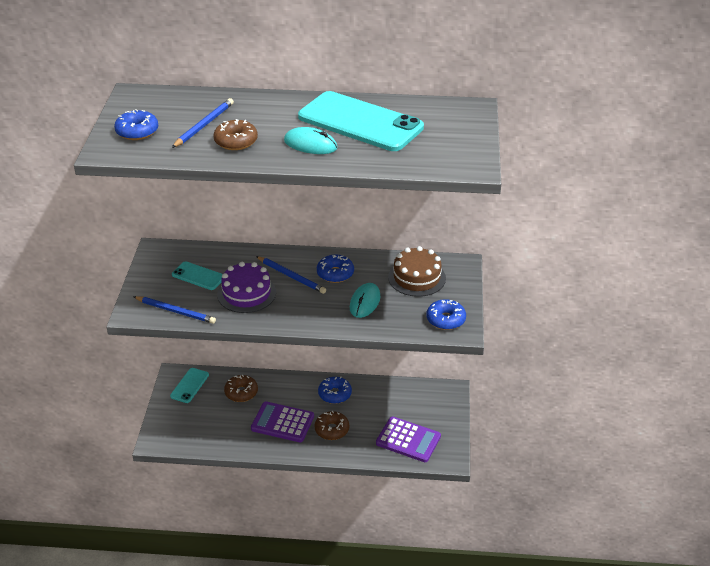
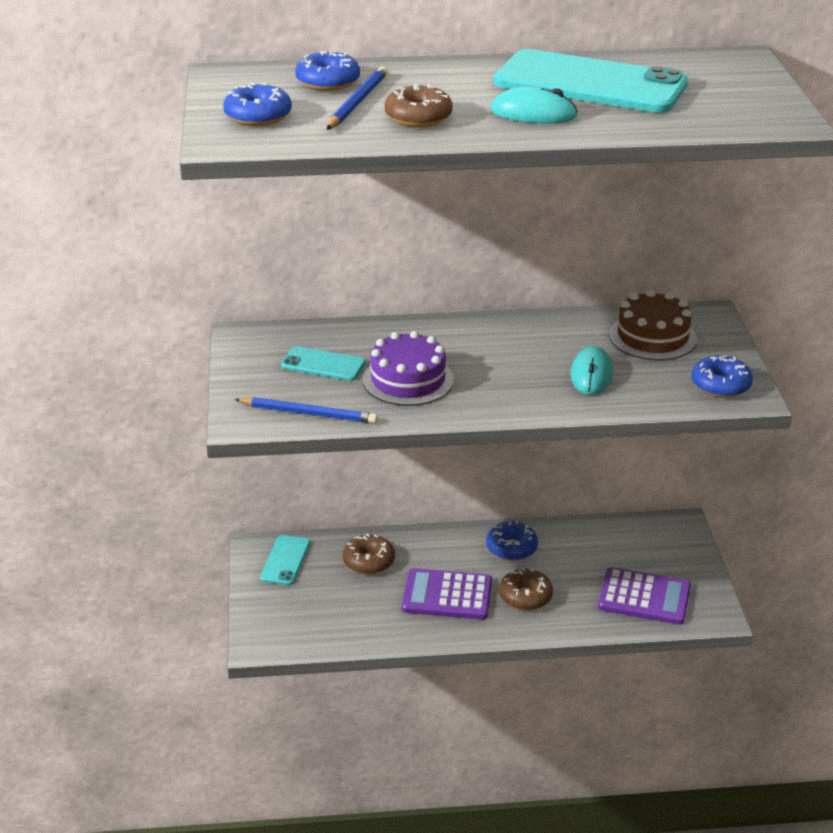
camera: 10 degrees left, 5 degrees down
blue pencil [256,256,326,294] -> none
blue donut [317,255,354,283] -> blue donut moved to [295,51,360,91]

